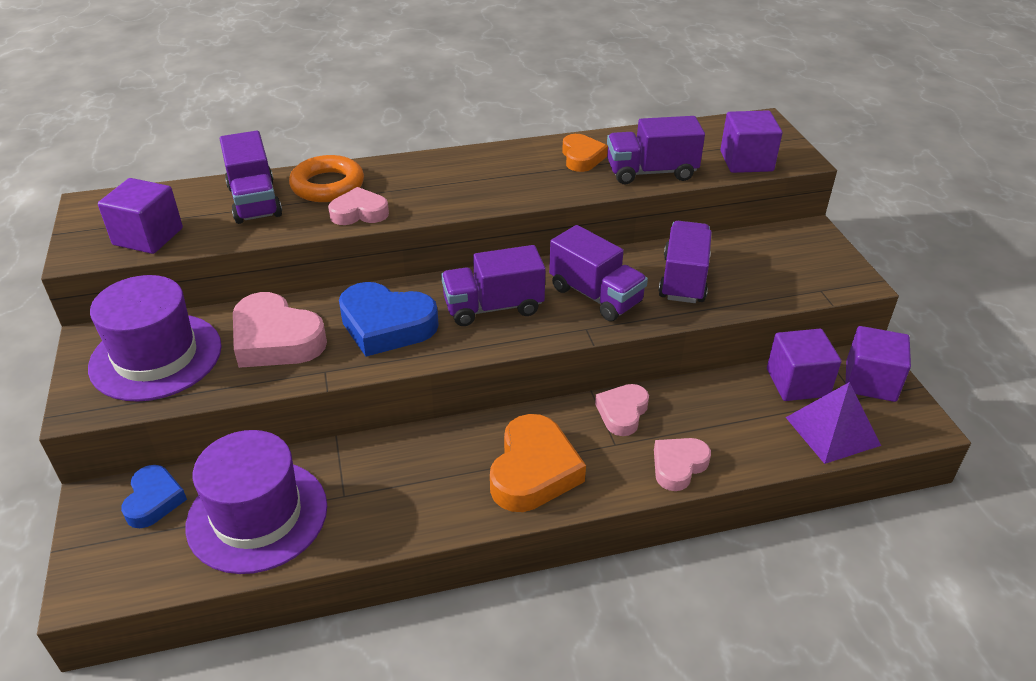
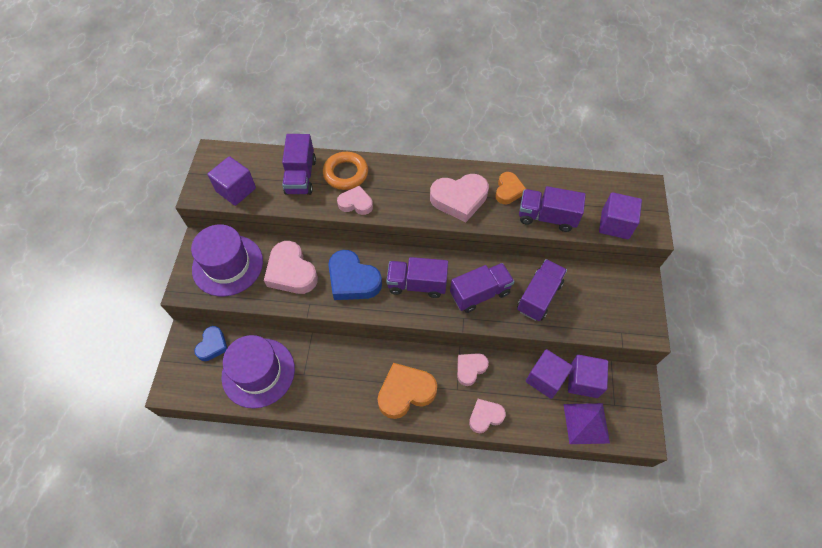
camera: 20 degrees right, 20 degrees up
orange heart [490,414,586,512] -> orange heart turned 150 degrees counterclockwise [377,363,437,419]
purple truck [549,225,648,321] -> purple truck turned 90 degrees counterclockwise [450,263,515,313]
purple cube [846,326,911,402] -> purple cube moved to [526,349,573,399]
none -> pink heart [430,174,489,222]

